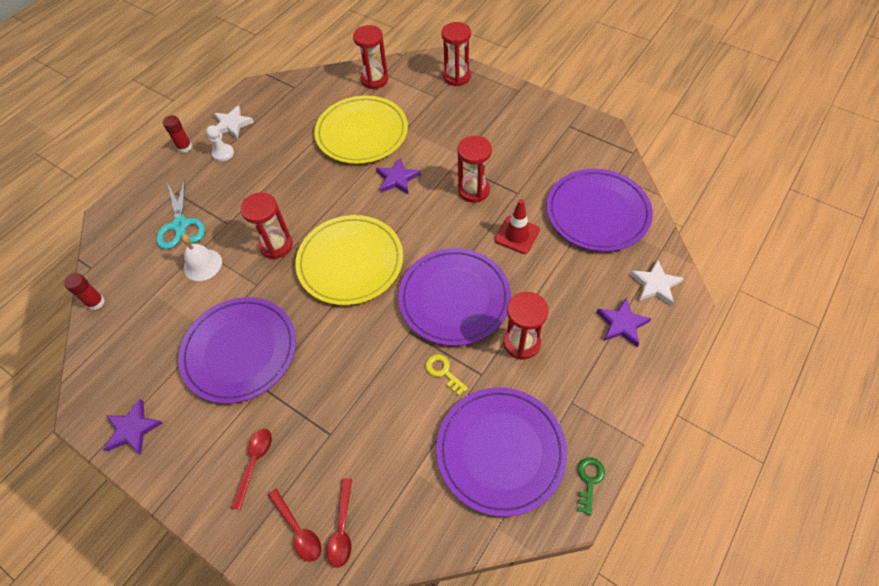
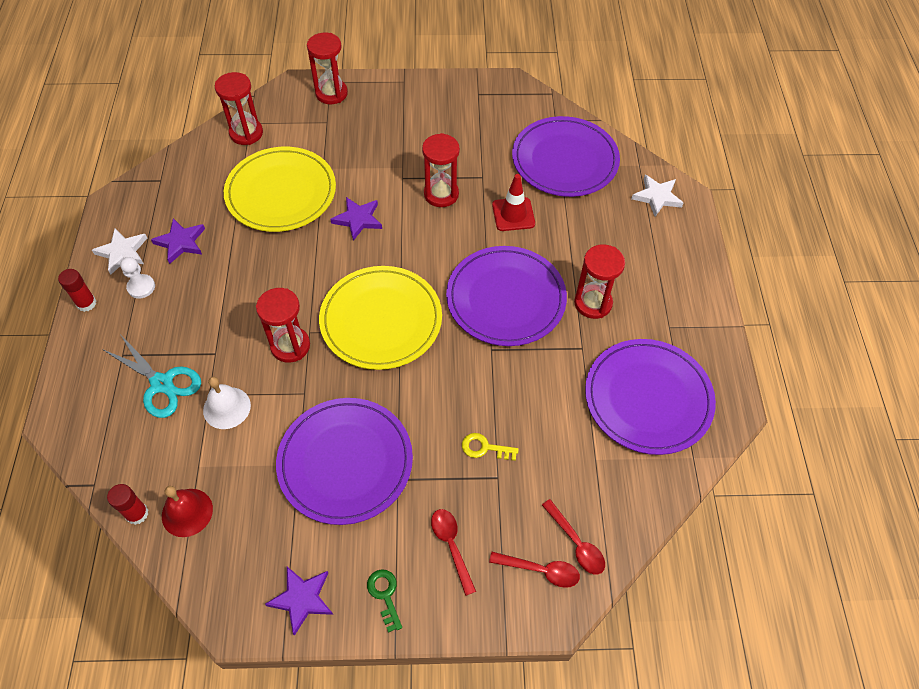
camera: 40 degrees left, 0 degrees up
yellow key [426,354,468,396] -> yellow key moved to [462,433,519,461]
green key [578,458,605,515] -> green key moved to [367,569,402,633]
purple star [597,298,652,347] -> purple star moved to [151,218,205,264]
none -> red bell [162,486,213,537]

